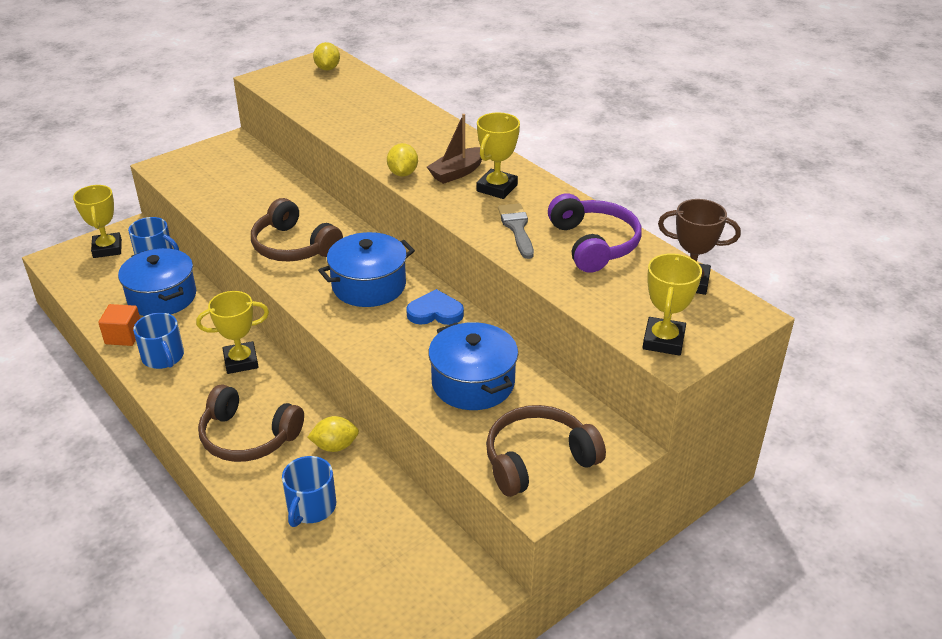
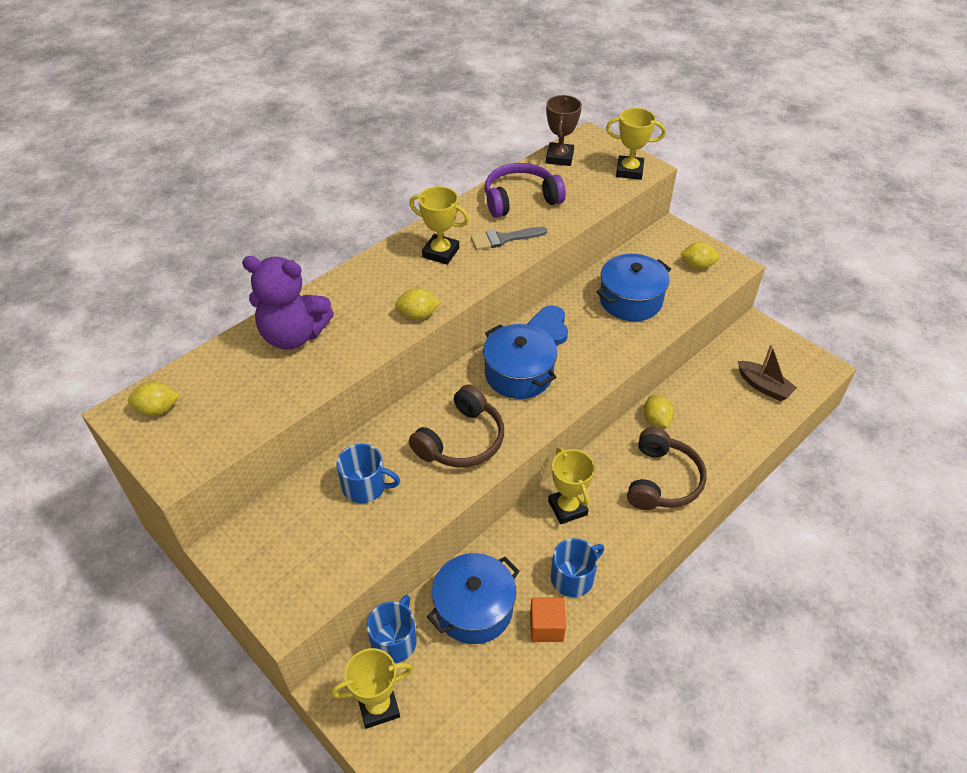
camera: 95 degrees left, 10 degrees up
blue mug [282,456,336,527] -> blue mug moved to [337,444,400,503]
brown boat [427,114,482,184] -> brown boat moved to [738,344,797,401]
brown headphones [486,405,606,497] -> yellow lemon [680,242,720,269]
none -> purple teddy bear [242,256,334,350]

